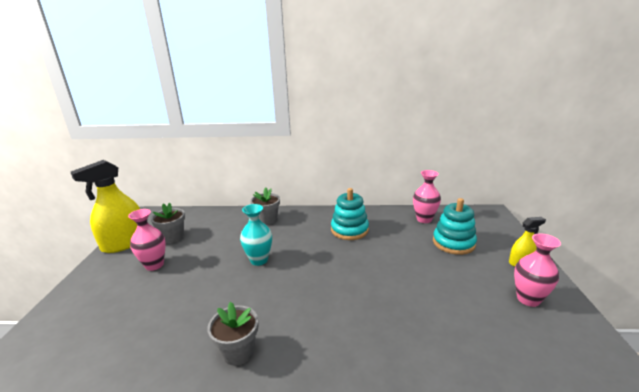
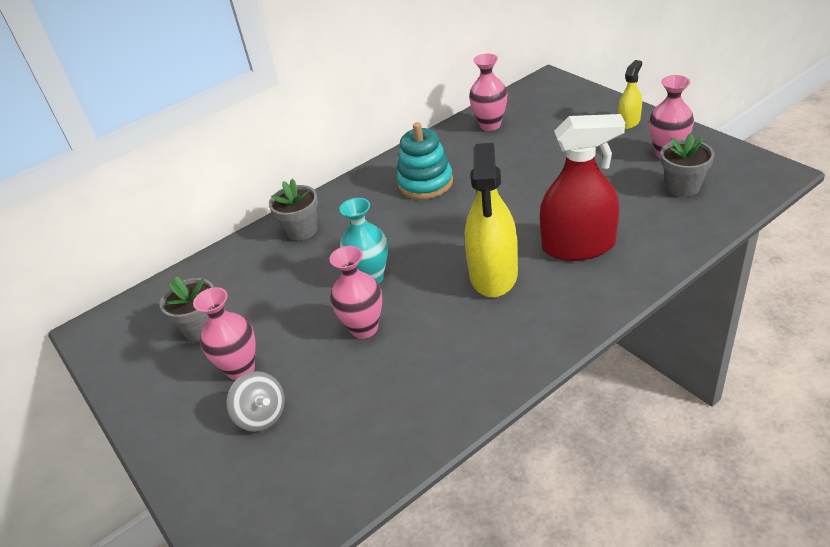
camera: 35 degrees left, 15 degrees up
yellow spray bottle [71,160,140,253] -> yellow spray bottle moved to [465,143,518,297]
grey flower pot [207,302,258,366] -> grey flower pot moved to [660,133,714,197]
turquoise stacking toy [433,198,477,255] -> none
none -> grey spinning top [227,371,285,432]
none -> pink vase [329,246,382,339]
none -> red spray bottle [540,114,625,261]

